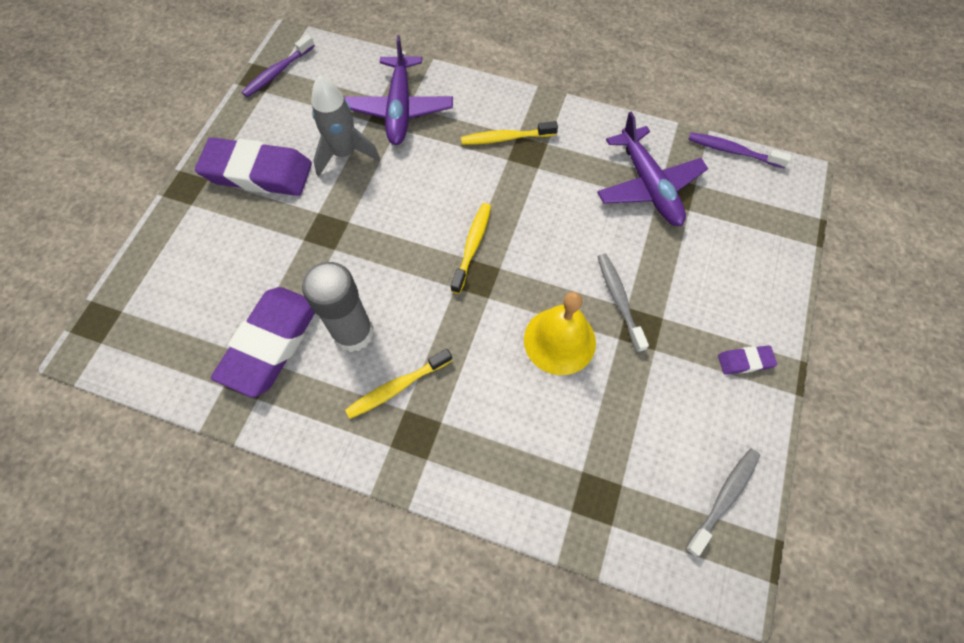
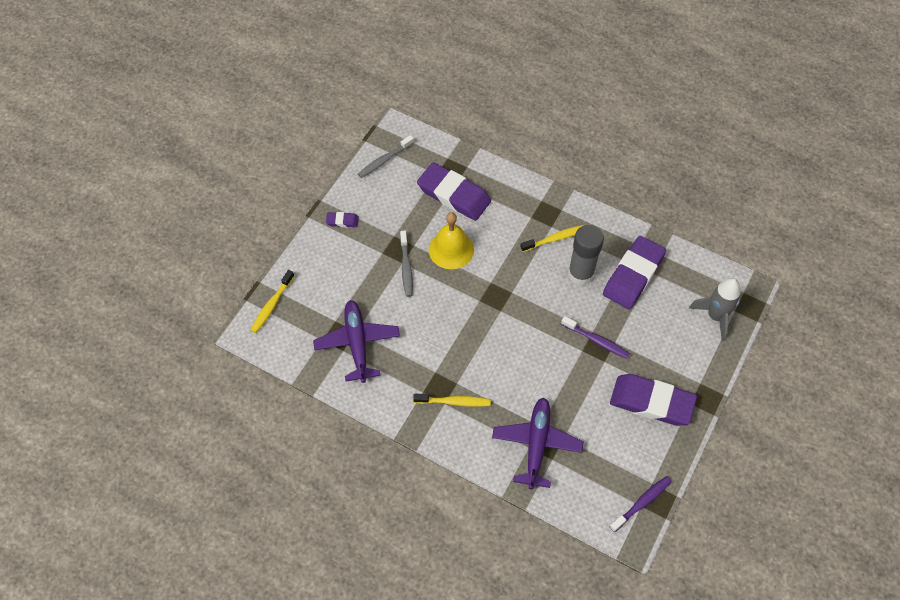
camera: 170 degrees left, 5 degrees down
grey rocket [311,76,380,176] -> grey rocket moved to [689,278,741,341]
yellow toothbrush [451,203,491,294] -> yellow toothbrush moved to [251,270,294,333]
purple toothbrush [688,132,791,168] -> purple toothbrush moved to [561,316,630,359]
none -> purple eraser [417,162,491,221]

